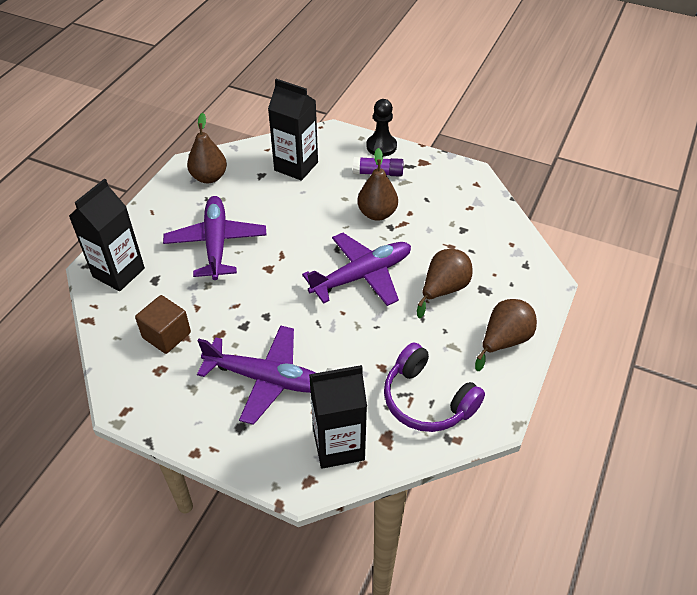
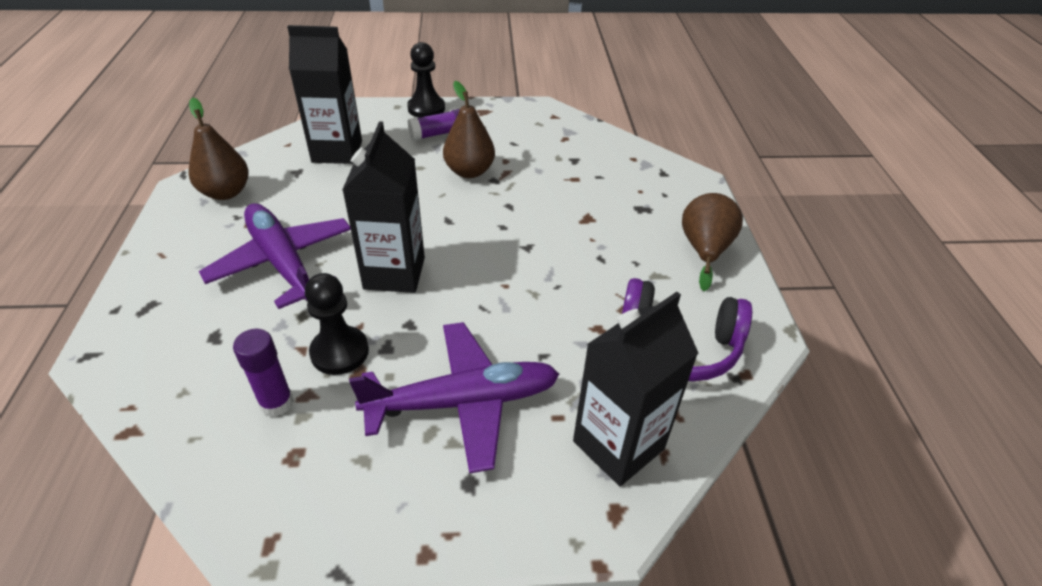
camera: 30 degrees left, 5 degrees down
black carton [69,179,145,291] -> black carton moved to [342,121,425,293]
brown cube [135,295,191,354] -> purple glue stick [233,329,294,417]
purple plane [302,233,411,306] -> none
brown pear [417,249,473,318] -> none
none -> black pawn [305,273,369,375]

